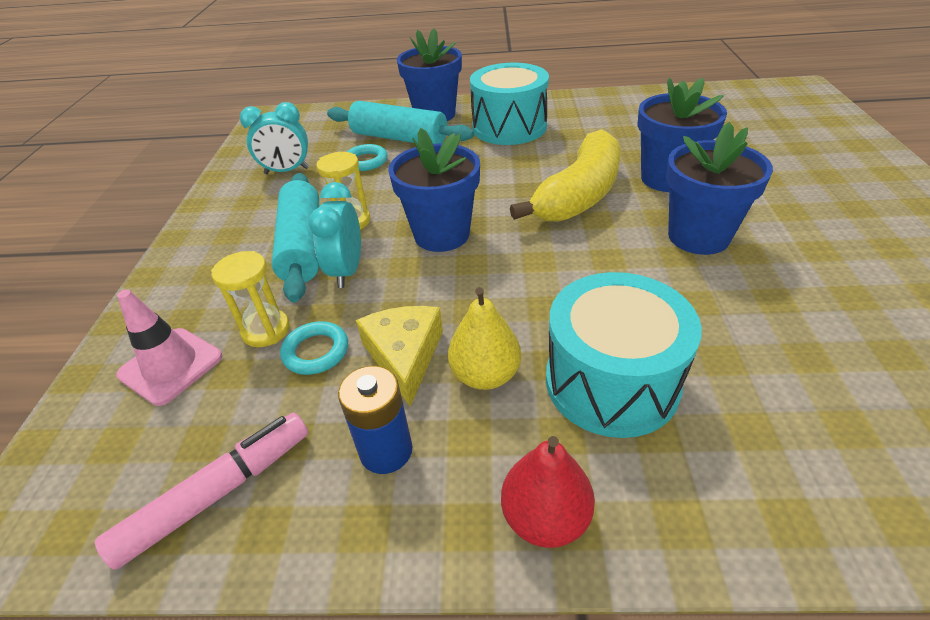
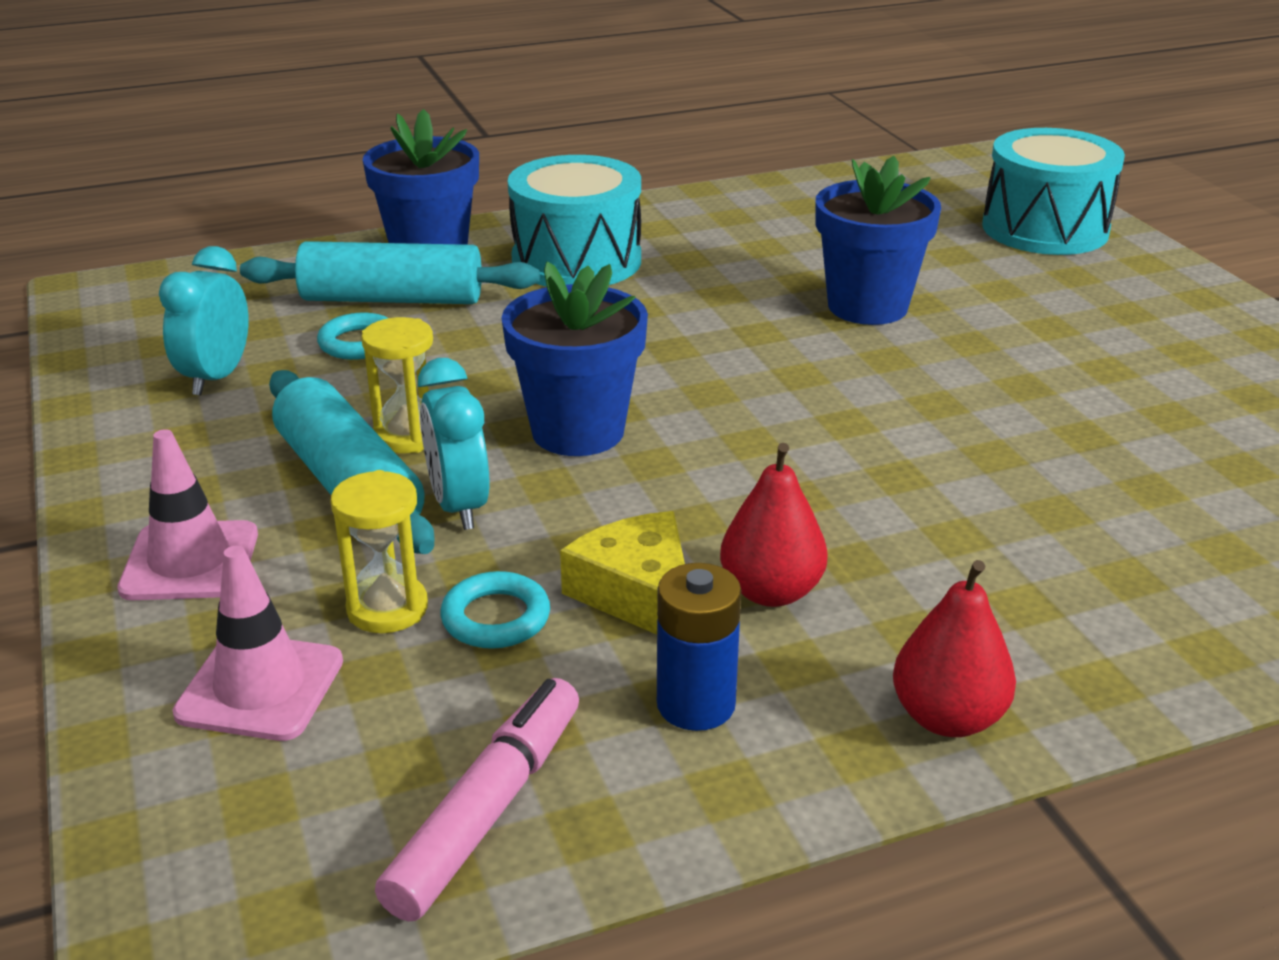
camera: 25 degrees left, 10 degrees down
turquoise clock [240,102,309,174] -> turquoise clock turned 135 degrees clockwise [159,246,249,396]
yellow pear [448,287,521,390] -> red pear [720,443,828,607]
yellow banana [510,130,621,222] -> none
turquoise drum [546,272,702,438] -> turquoise drum moved to [982,128,1125,255]
blue flower pot [666,122,773,255] -> none
none -> pink traffic cone [117,429,258,600]

